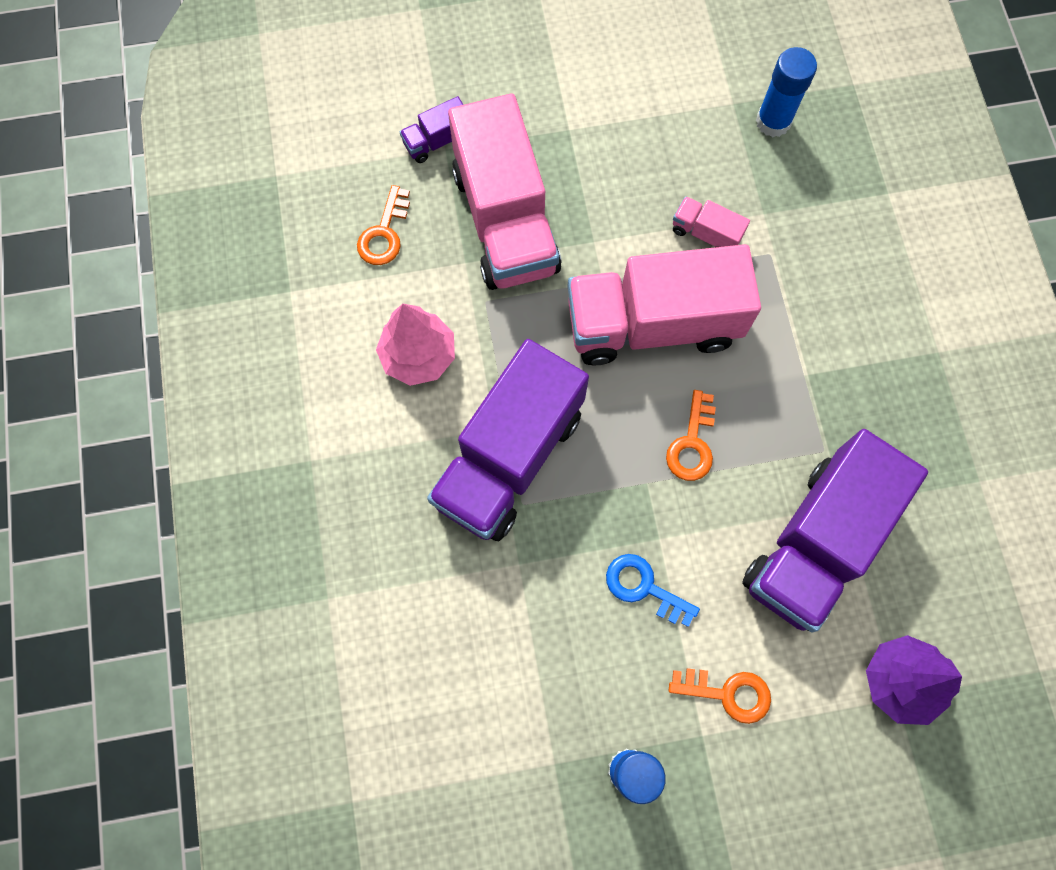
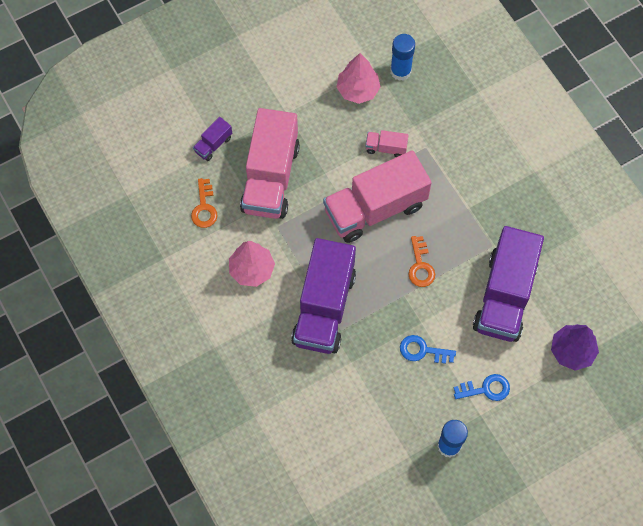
camera: 20 degrees left, 5 degrees down
pink truck [448,94,561,290] -> pink truck turned 45 degrees clockwise [240,108,300,219]
orange key [669,668,771,724] -> blue key [454,374,510,401]
none -> pink tree [337,53,380,104]

